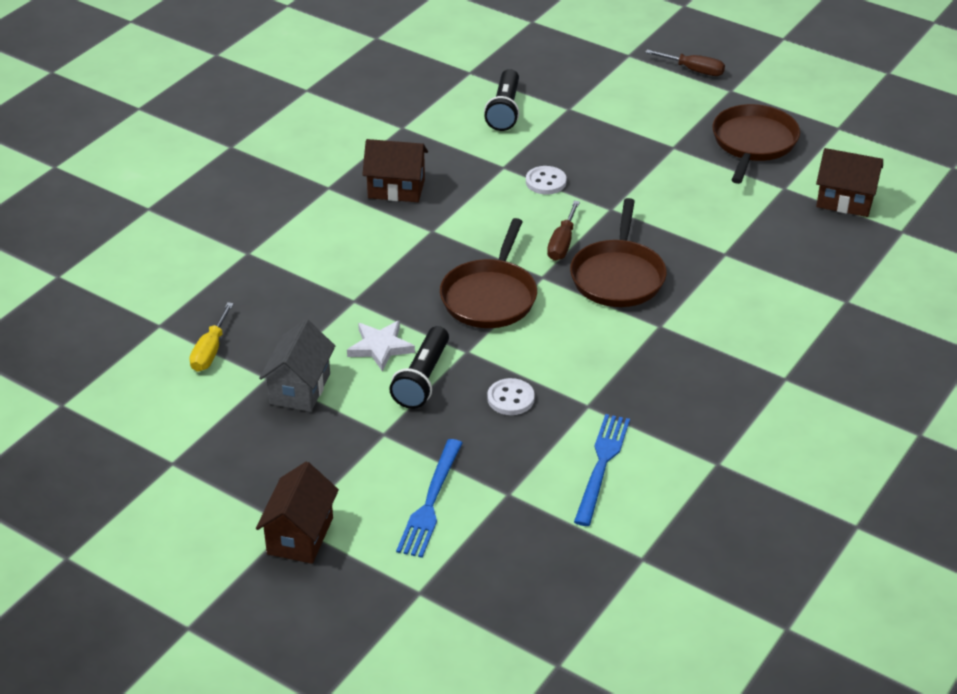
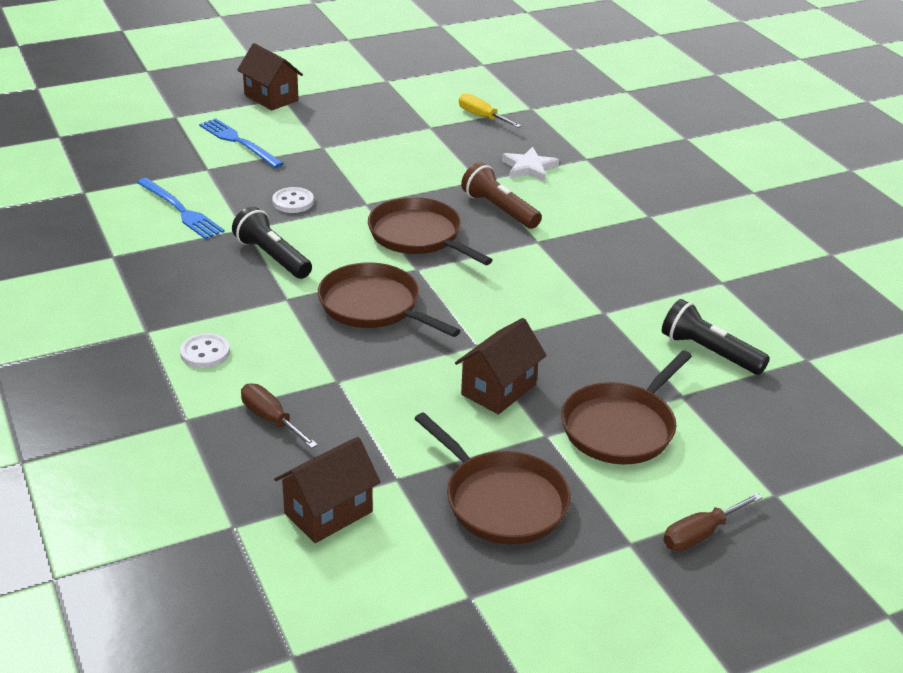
camera: 120 degrees right, 5 degrees down
grey house [259,319,335,412] -> none
white star [347,321,415,371] -> white star moved to [502,147,559,182]
brown house [362,139,428,202] -> brown house moved to [455,318,547,415]
black flashlight [389,326,449,409] -> black flashlight moved to [232,207,312,279]
white button [526,166,567,195] -> white button moved to [180,333,230,368]
brown screwdriver [547,201,580,261] -> brown screwdriver moved to [241,383,318,448]
none -> brown flashlight [461,162,542,229]
none -> brown pan [561,350,692,465]

